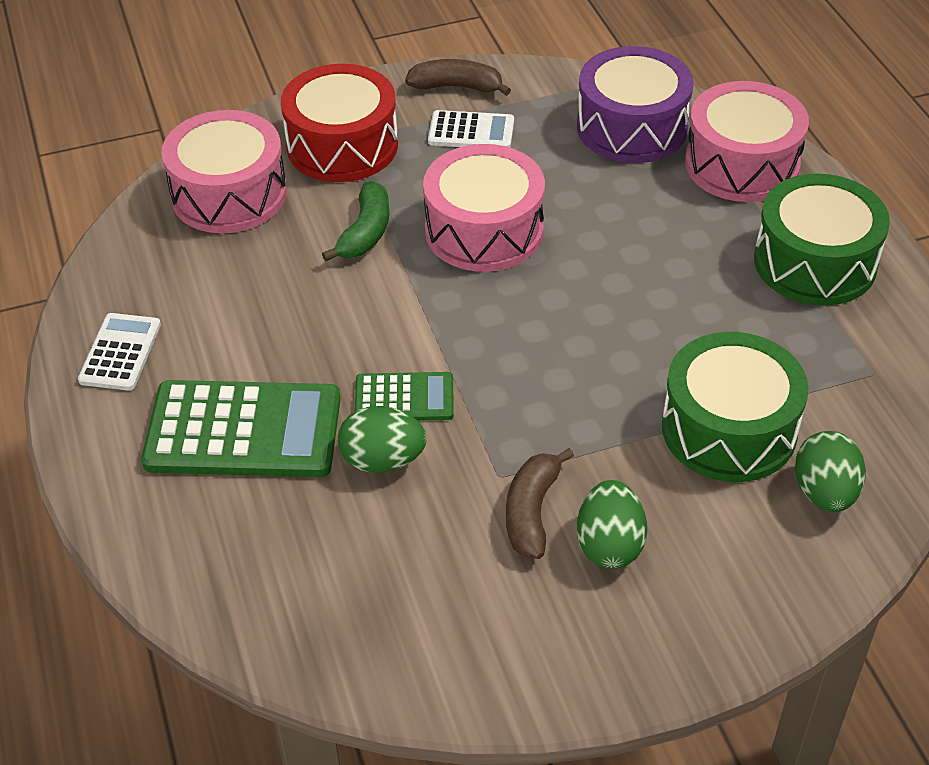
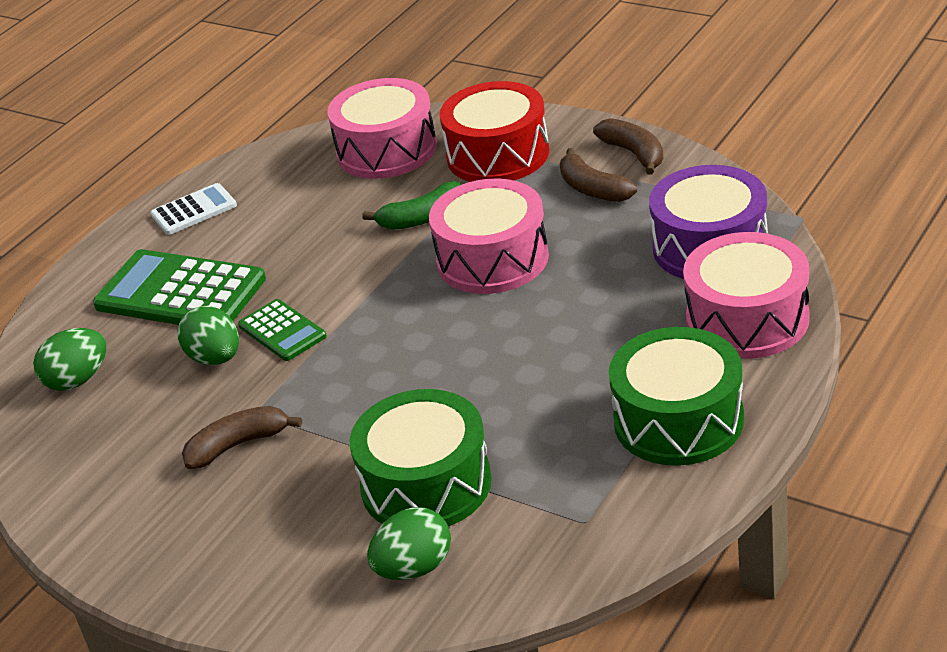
camera: 55 degrees right, 10 degrees down
green calculator [141,380,341,477] -> green calculator turned 150 degrees clockwise [93,249,266,325]
white calculator [428,110,514,148] -> brown banana [560,148,637,202]
green egg [577,480,647,569] -> green egg moved to [33,328,106,391]

